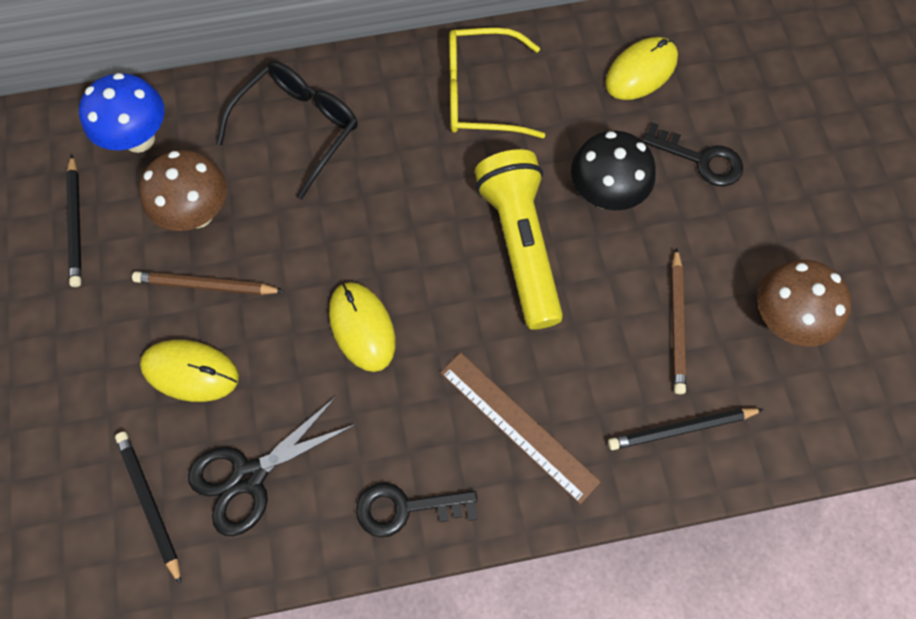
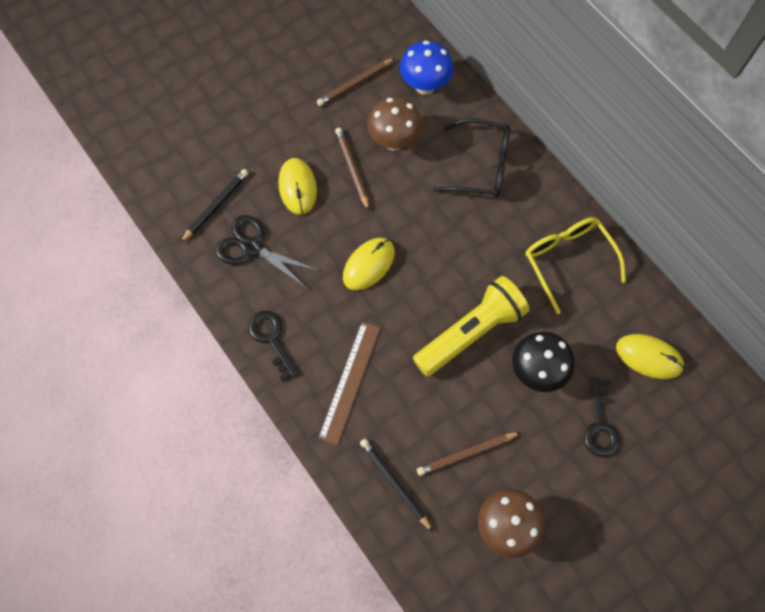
camera: 65 degrees right, 0 degrees up
black pencil [66,155,82,287] -> brown pencil [317,58,395,106]

